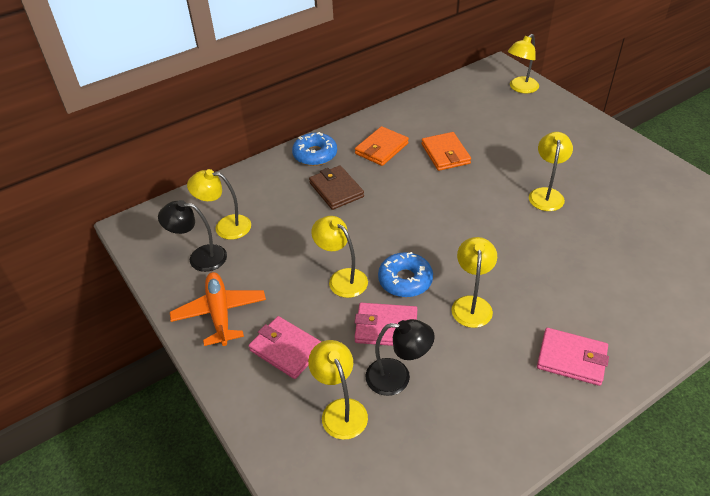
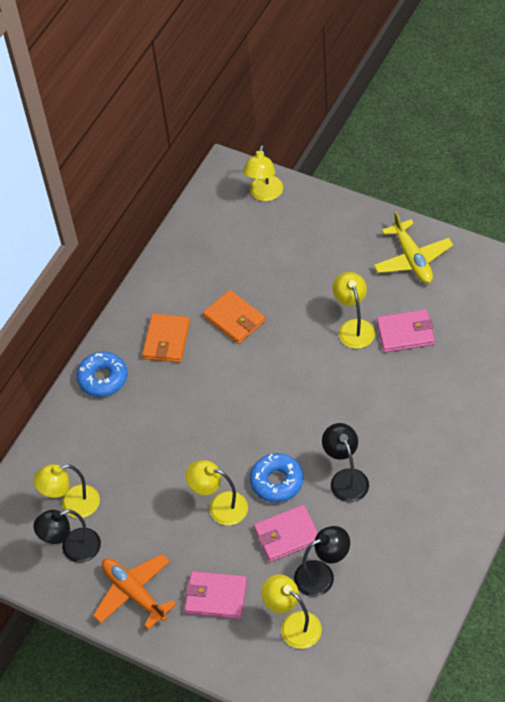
camera: 25 degrees left, 10 degrees up
brown wallet [309,166,364,210] -> none
yellow lamp [451,237,497,328] -> black lamp [322,423,369,502]
pink wallet [537,328,609,386] -> pink wallet moved to [377,309,435,353]
none -> yellow plane [374,211,453,283]

